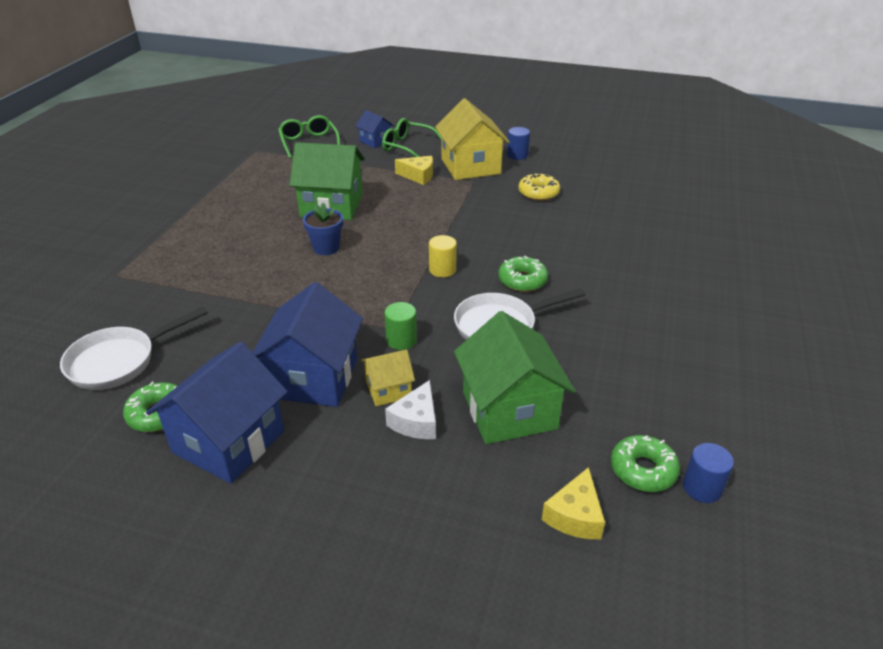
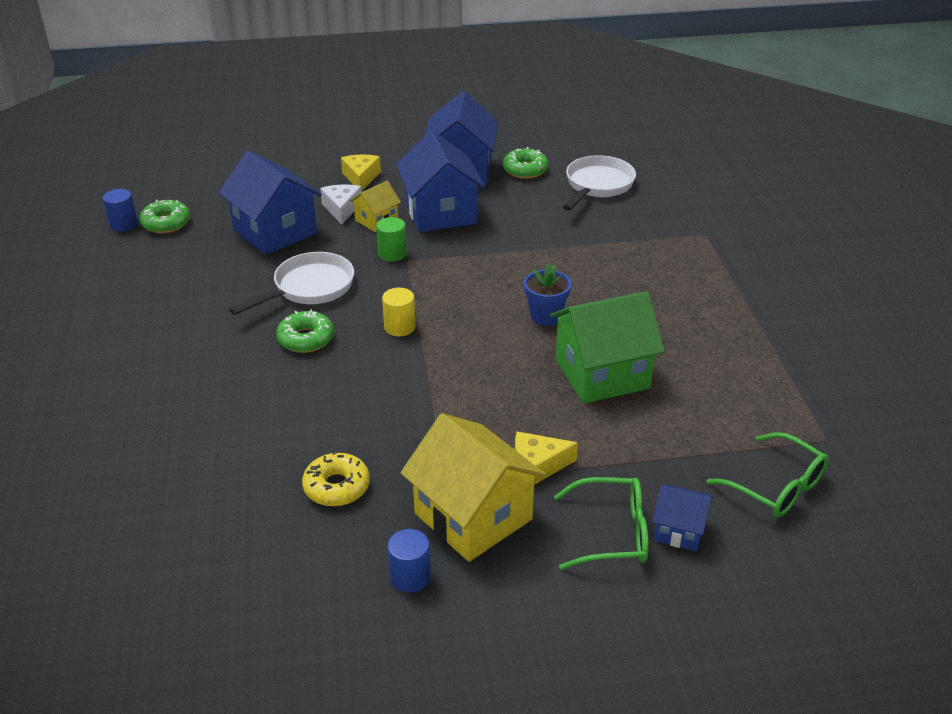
camera: 155 degrees right, 0 degrees up
green house [454,311,576,444] -> blue house [218,150,322,255]
yellow cheese [542,467,605,539] -> yellow cheese moved to [341,154,381,190]

